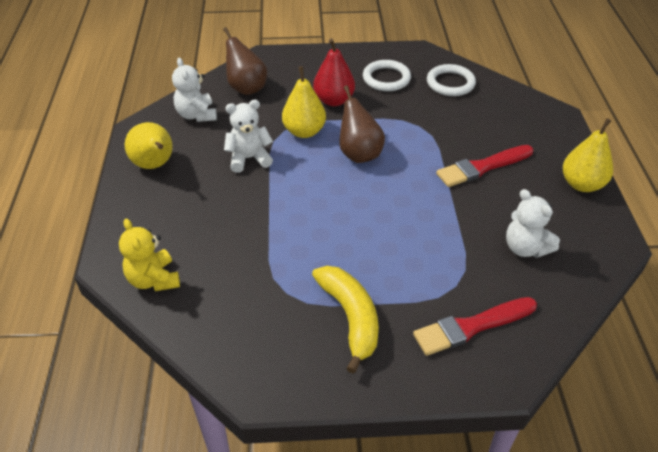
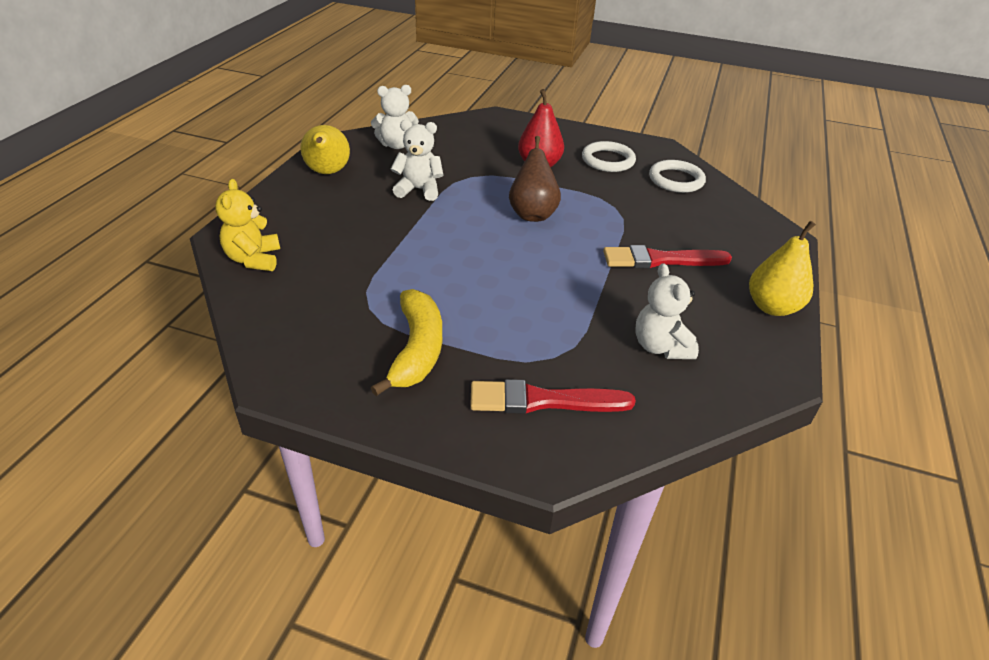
camera: 20 degrees right, 5 degrees down
white teddy bear [172,58,217,122] -> white teddy bear turned 105 degrees counterclockwise [371,85,419,149]
brown pear [223,27,267,95] -> none
yellow pear [282,66,326,138] -> none

